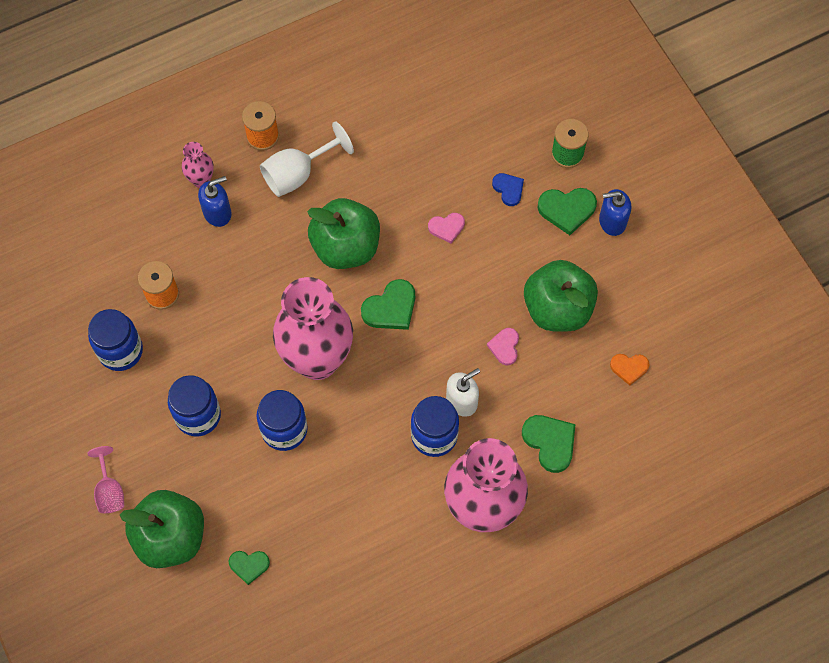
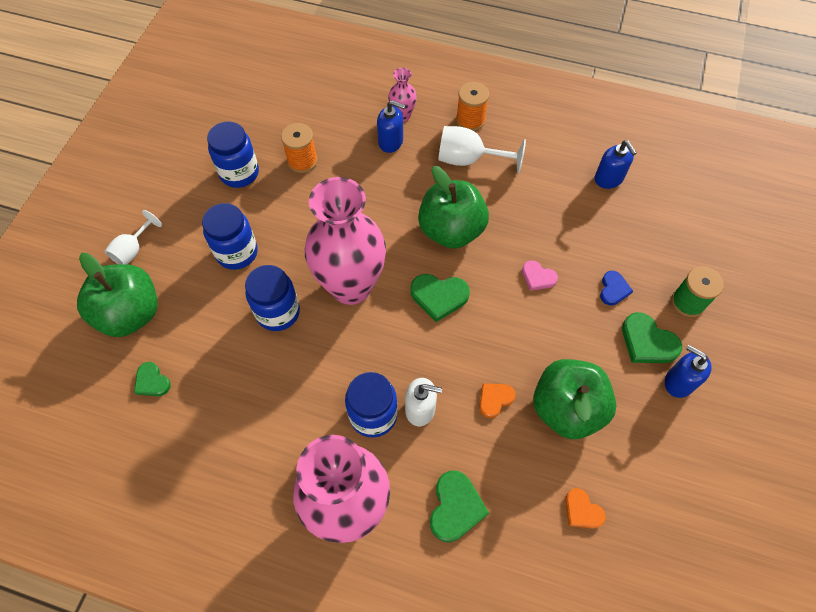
camera: 45 degrees right, 5 degrees down
pink goblet [87,446,124,513] -> white goblet [105,210,162,264]
pink heart [487,328,519,365] -> orange heart [479,384,515,418]
none -> blue soap dispenser [594,140,637,189]

